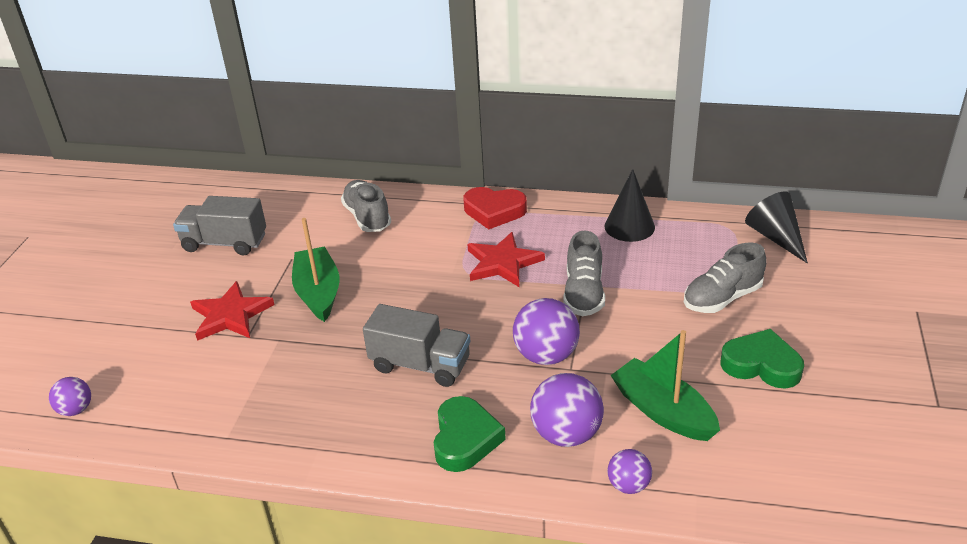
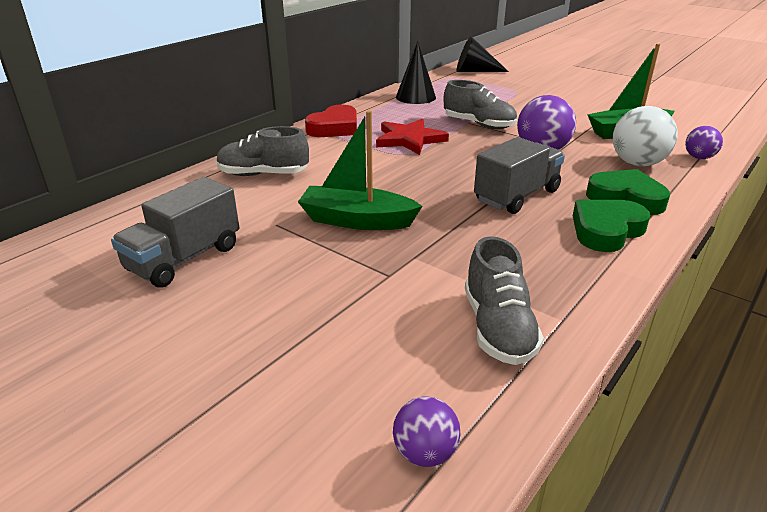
camera: 65 degrees left, 5 degrees down
red star [190,281,275,341] -> none
purple ball [530,373,604,447] -> white ball [613,106,678,167]
grey shoe [684,242,767,313] -> grey shoe moved to [465,236,544,365]
green heart [720,329,804,389] -> green heart moved to [573,200,650,252]

